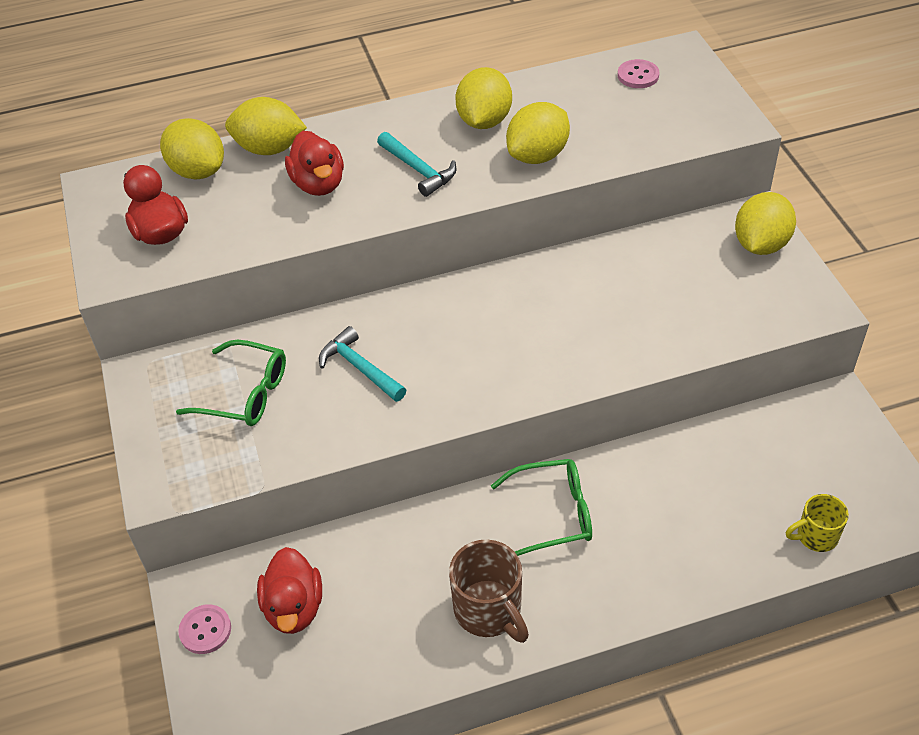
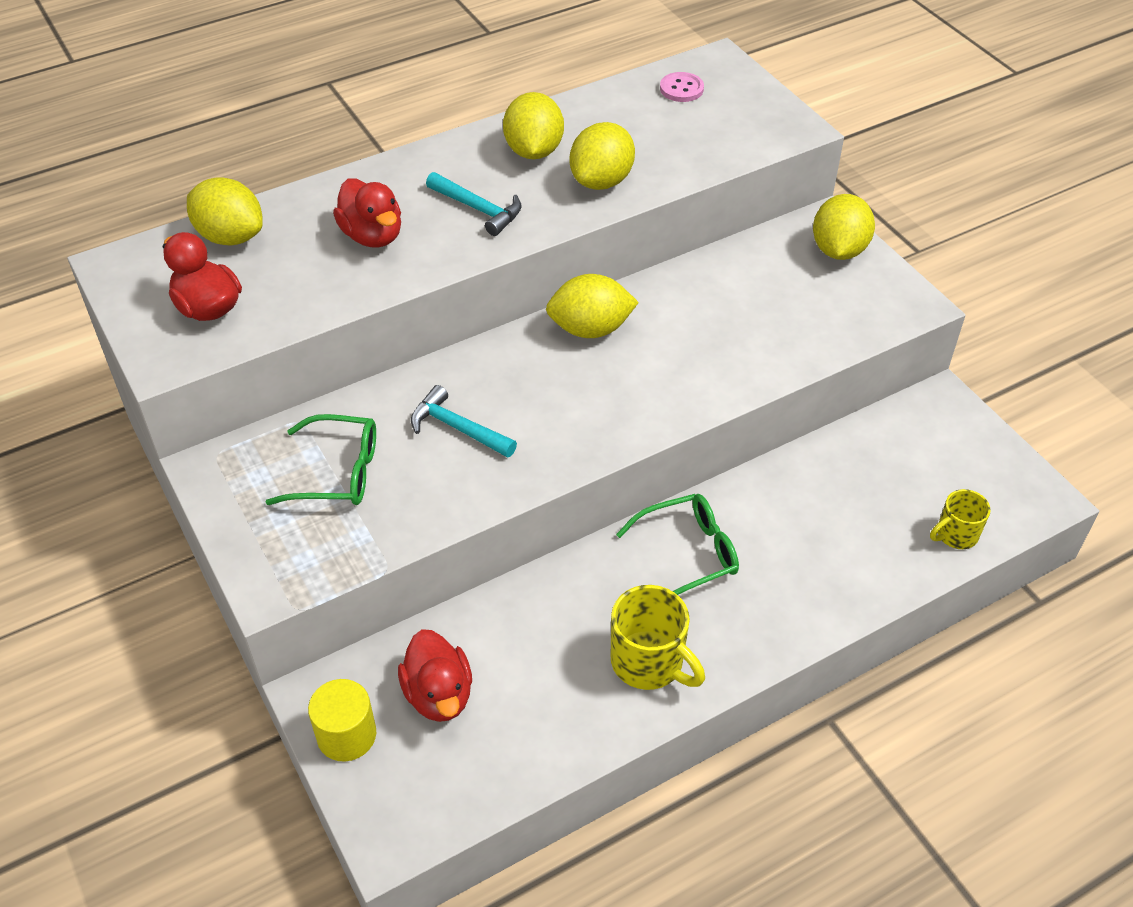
camera: 15 degrees left, 0 degrees up
pink button [178,604,231,654] -> yellow cylinder [308,679,376,762]
yellow lemon [225,97,307,155] -> yellow lemon moved to [546,274,639,338]
brown mug [449,540,529,643] -> yellow mug [611,585,705,690]

